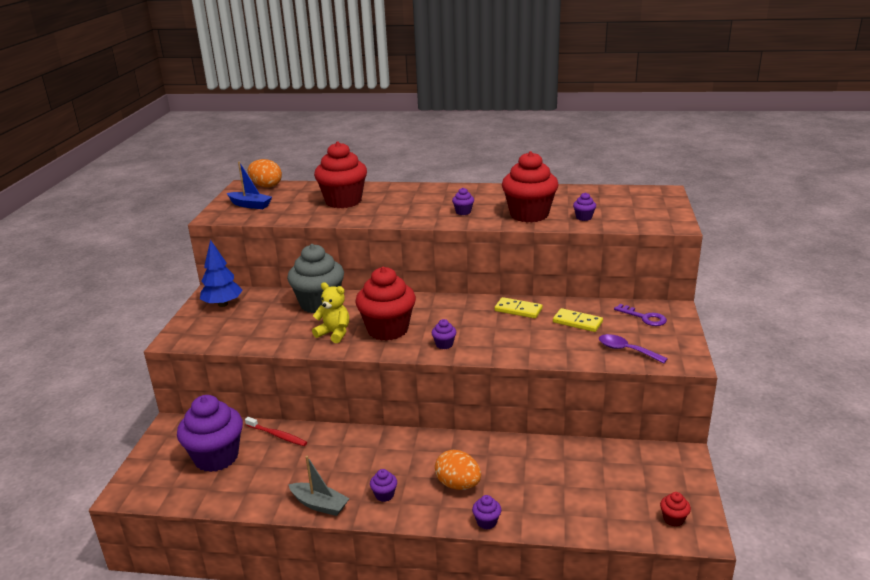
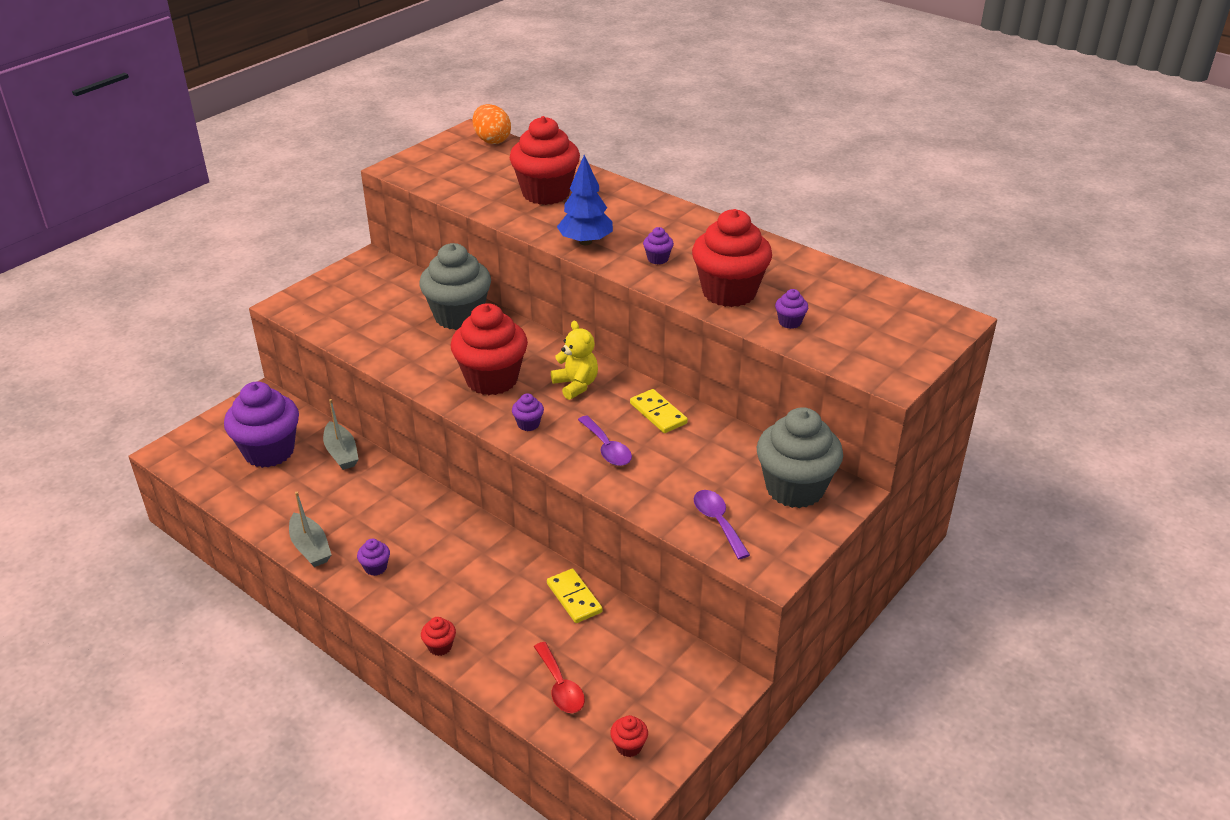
camera: 30 degrees right, 10 degrees up
blue tree [200,239,243,307] -> blue tree moved to [557,155,613,245]
blue boat [227,162,272,209] -> none
red toothbrush [245,417,307,446] -> grey boat [323,399,359,470]
yellow teddy bear [312,283,349,343] -> yellow teddy bear moved to [551,321,598,400]
orange egg [435,450,481,490] -> none
purple cupcake [472,495,501,529] -> red cupcake [421,617,456,656]
yellow domino [553,308,603,332] -> yellow domino moved to [547,569,603,623]
purple key [614,304,667,326] -> grey cupcake [757,407,843,508]
none -> red spoon [534,642,585,713]
none -> purple spoon [578,415,632,466]

